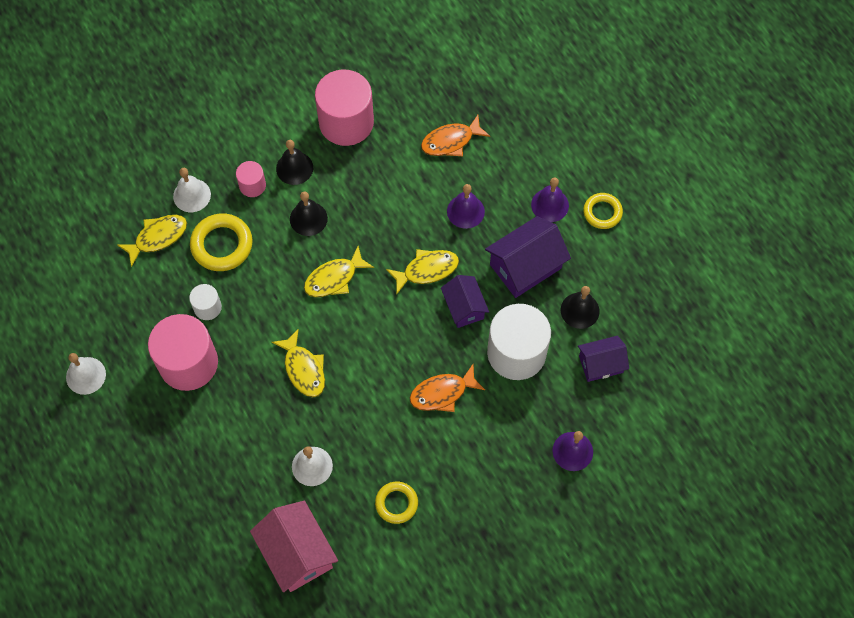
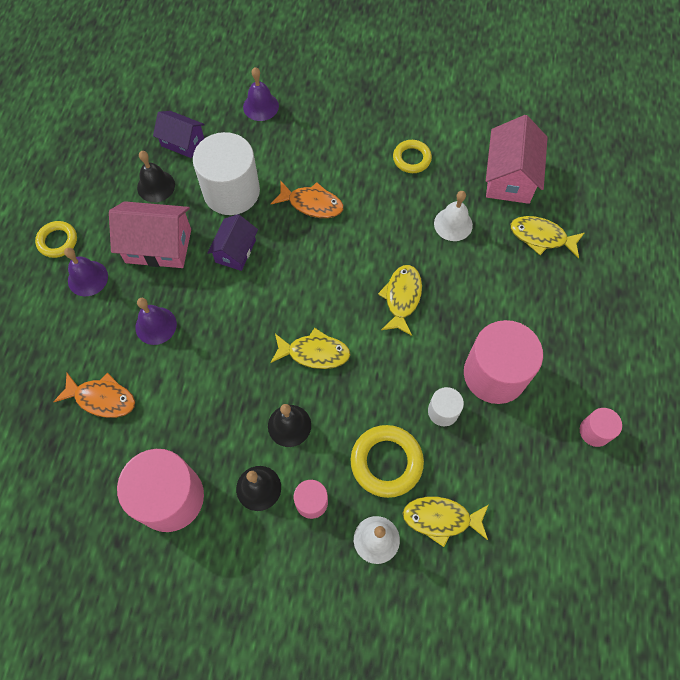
camera: 140 degrees left, 0 degrees up
white bell [66,353,106,395] -> pink cylinder [580,408,622,447]
yellow fish [386,249,459,294] -> yellow fish moved to [510,216,584,258]
purple house [485,216,571,298] -> pink house [109,201,191,268]

